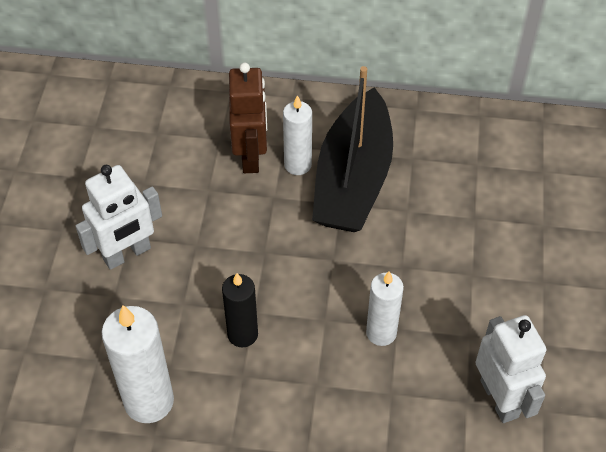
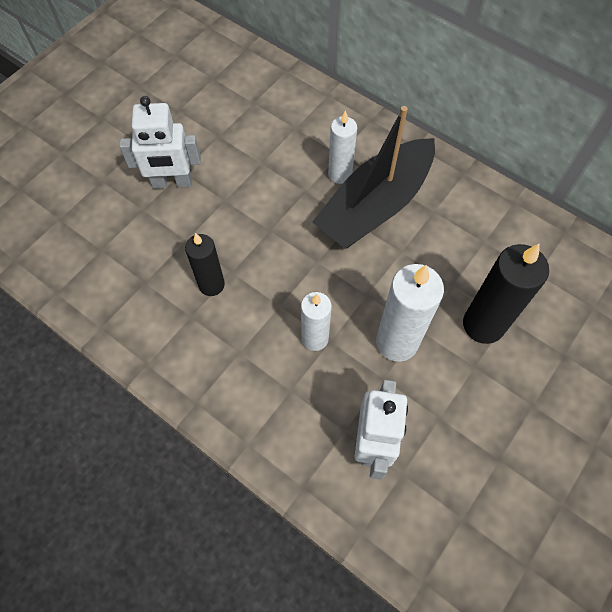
camera: 30 degrees right, 10 degrees up
white candle [101,305,174,423] -> white candle moved to [376,264,444,362]
brown robot [229,63,267,173] -> none
none -> black candle [463,244,549,344]

